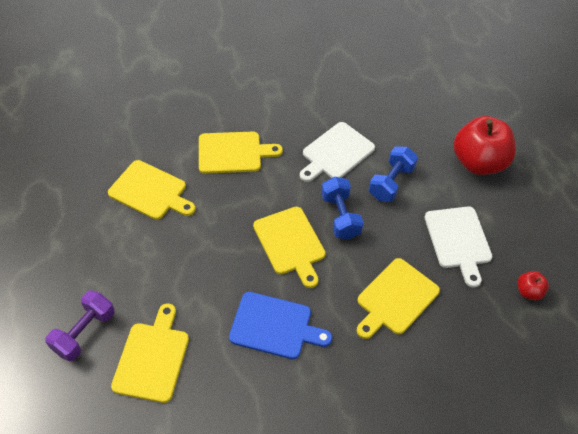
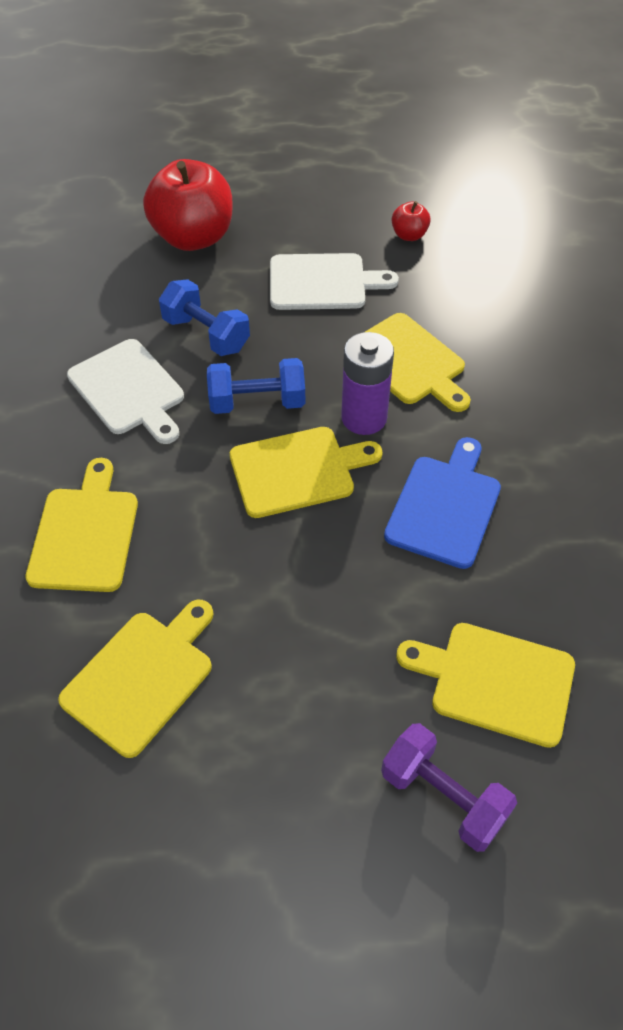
camera: 80 degrees left, 0 degrees up
none -> purple battery [341,332,394,435]

